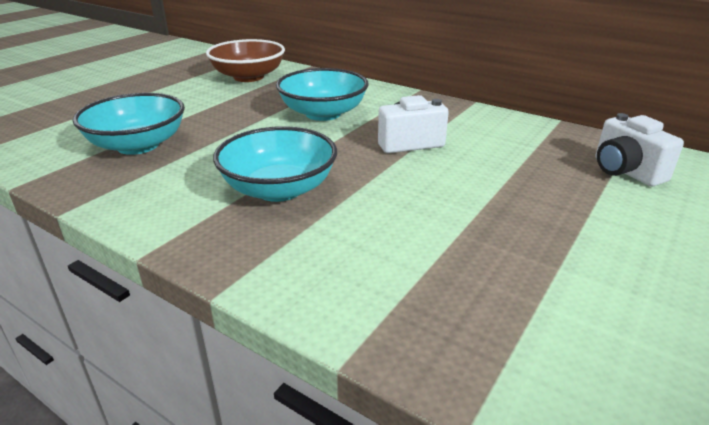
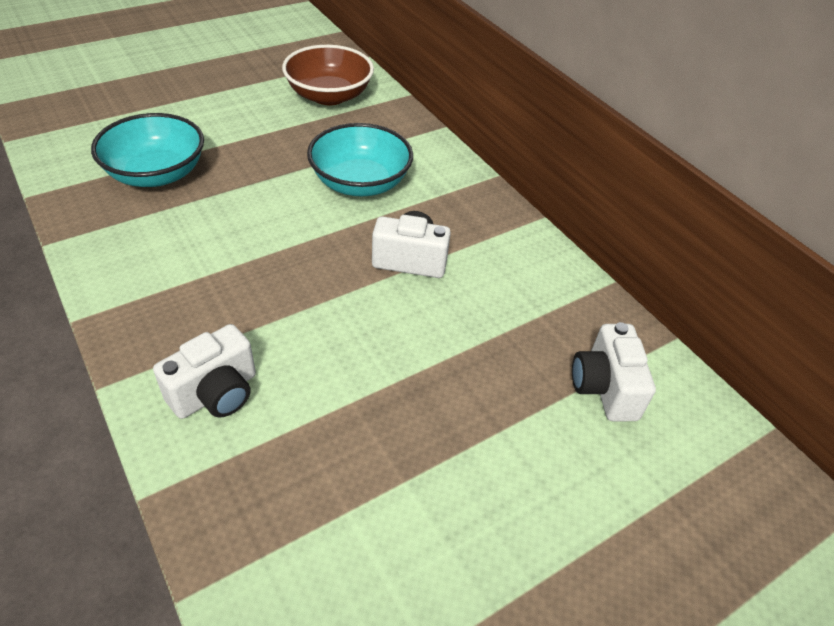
camera: 20 degrees right, 15 degrees up
turquoise bowl [213,126,337,202] -> none
none -> white camera [153,324,256,419]

